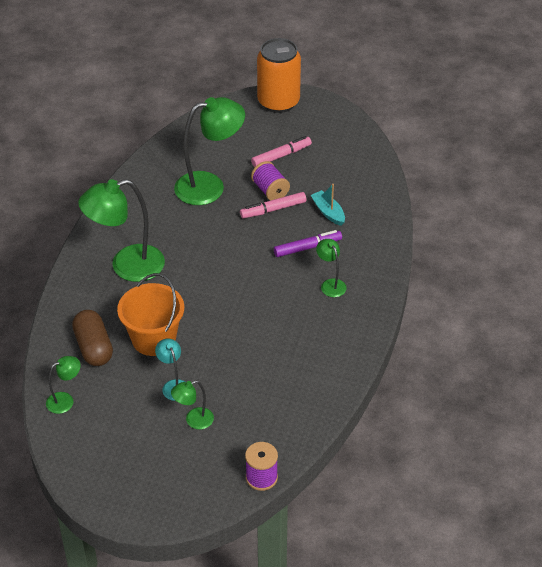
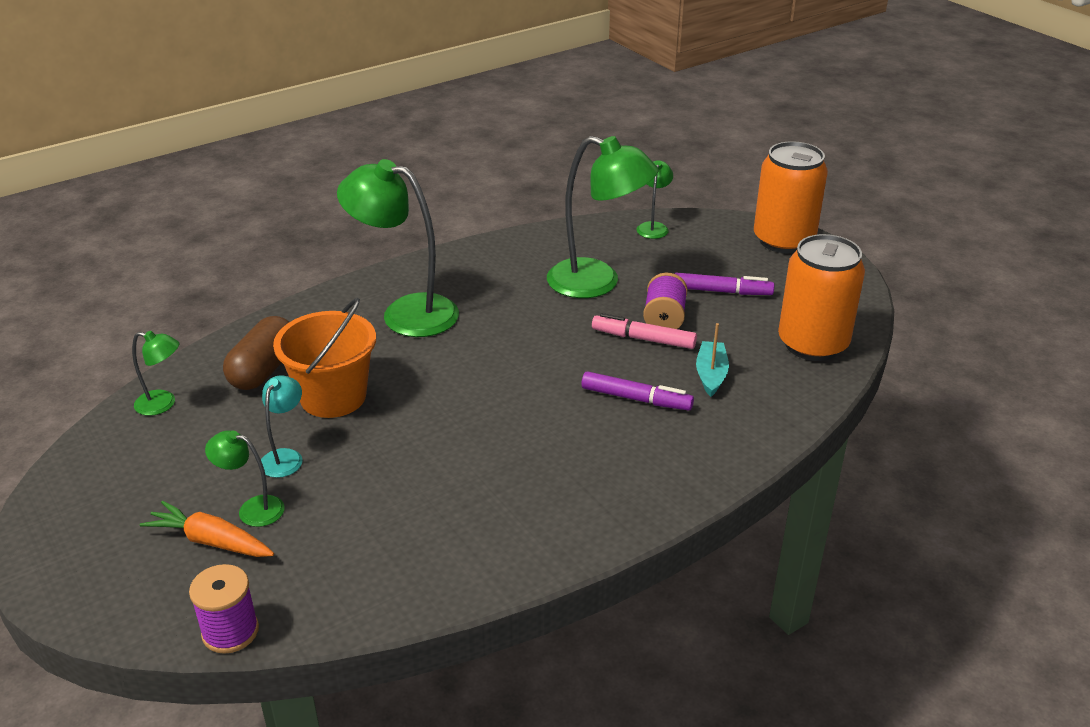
camera: 40 degrees right, 10 degrees down
pink marker [251,136,312,167] -> purple marker [675,273,774,295]
green lamp [316,239,347,297] -> green lamp moved to [637,160,673,239]
none -> orange carrot [140,501,274,557]
none -> orange can [778,234,865,361]

